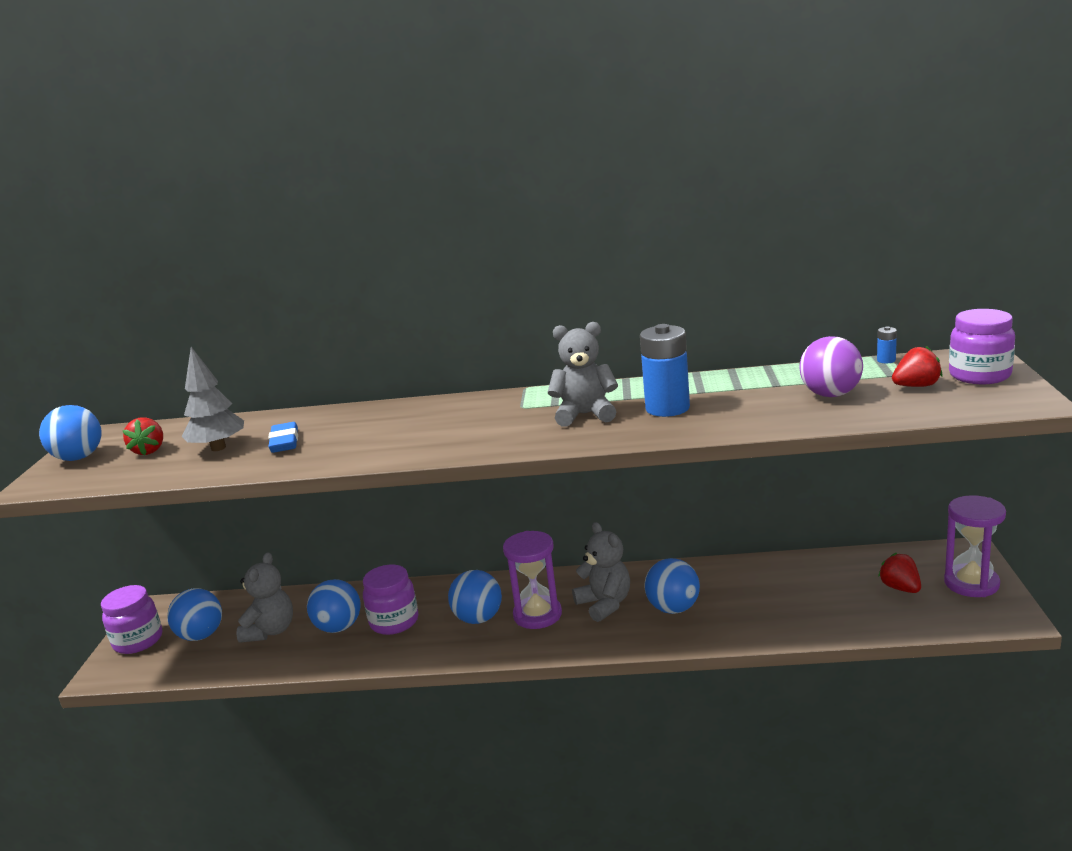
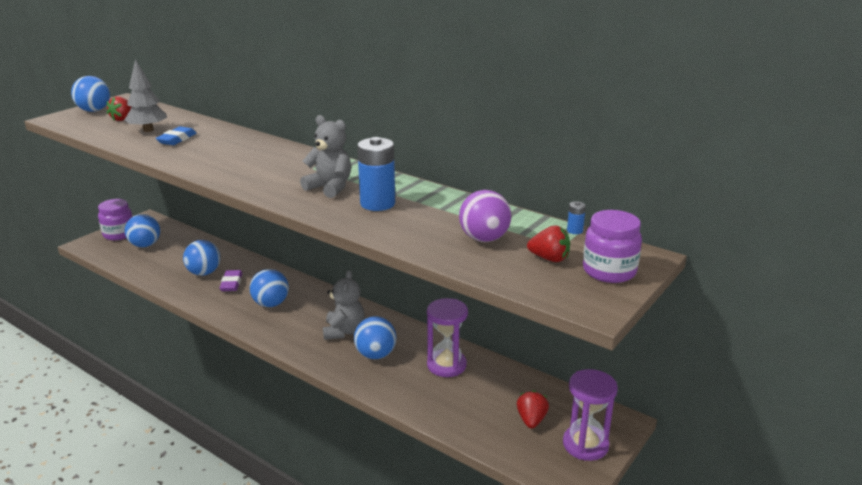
camera: 30 degrees right, 5 degrees up
grey teddy bear [236,552,293,643] -> none
purple jar [363,565,418,635] -> purple eraser [219,270,243,291]
purple hourglass [503,531,562,629] -> purple hourglass moved to [427,298,468,377]

